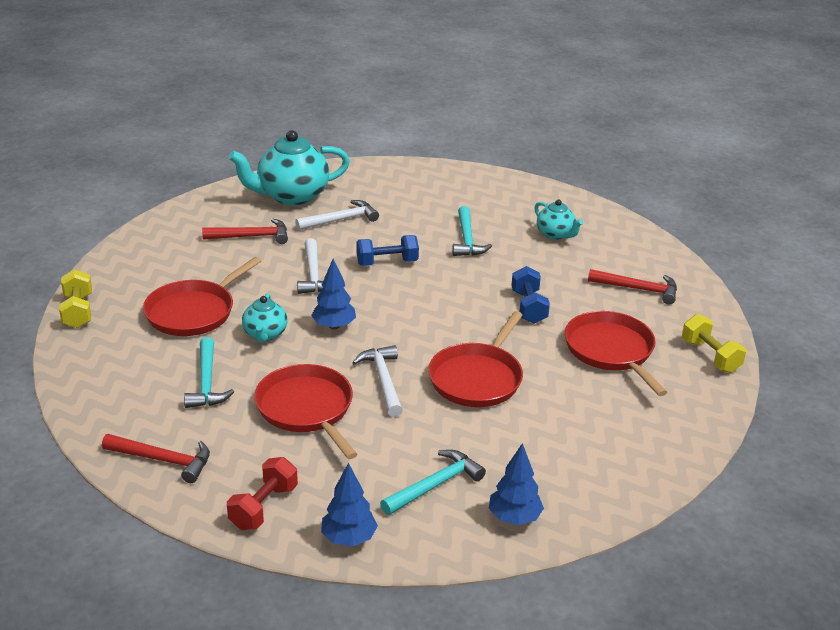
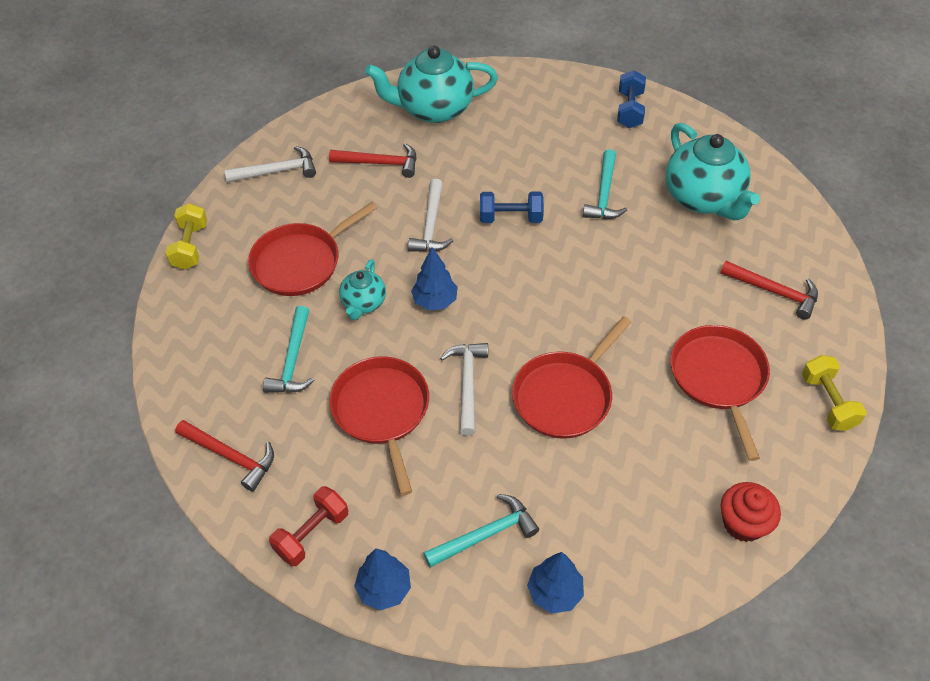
camera: 15 degrees right, 20 degrees up
white hammer [295,200,379,231] -> white hammer moved to [225,146,316,183]
blue dumbbell [511,266,550,324] -> blue dumbbell moved to [617,70,646,128]
turquoise teapot [534,199,583,240] -> turquoise teapot [666,123,760,220], size x1.90
none -> red cupcake [721,482,781,542]

